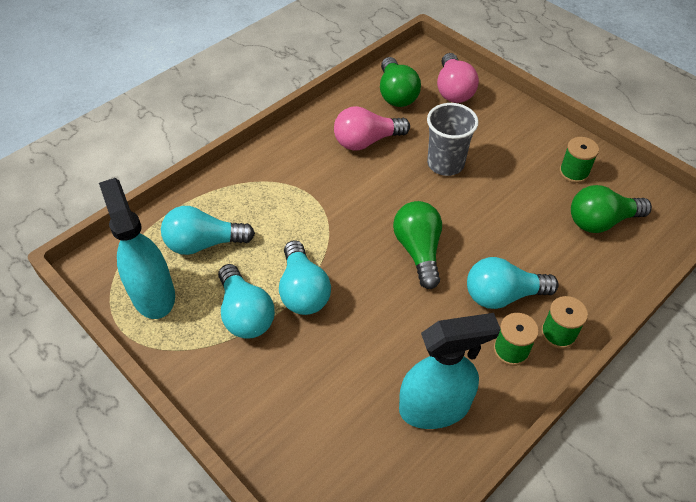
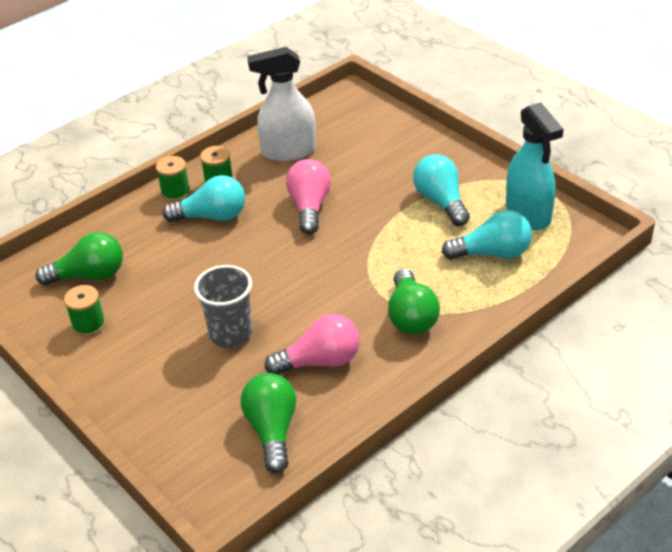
camera: 175 degrees left, 10 degrees down
turquoise light bulb [279,240,331,315] -> none
green light bulb [393,201,442,289] -> green light bulb moved to [388,269,440,335]
turquoise spray bottle [399,313,501,429] -> white spray bottle [247,47,316,161]
pink light bulb [437,53,479,103] -> pink light bulb moved to [286,159,331,234]

